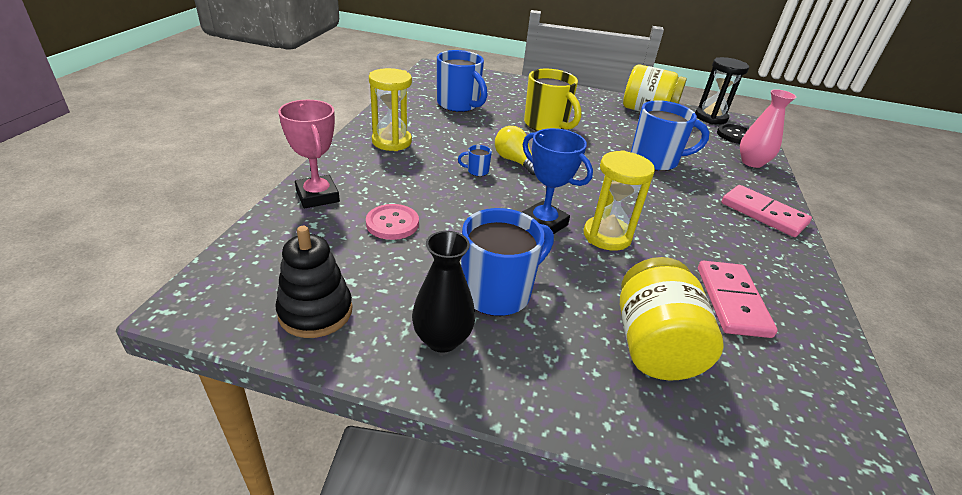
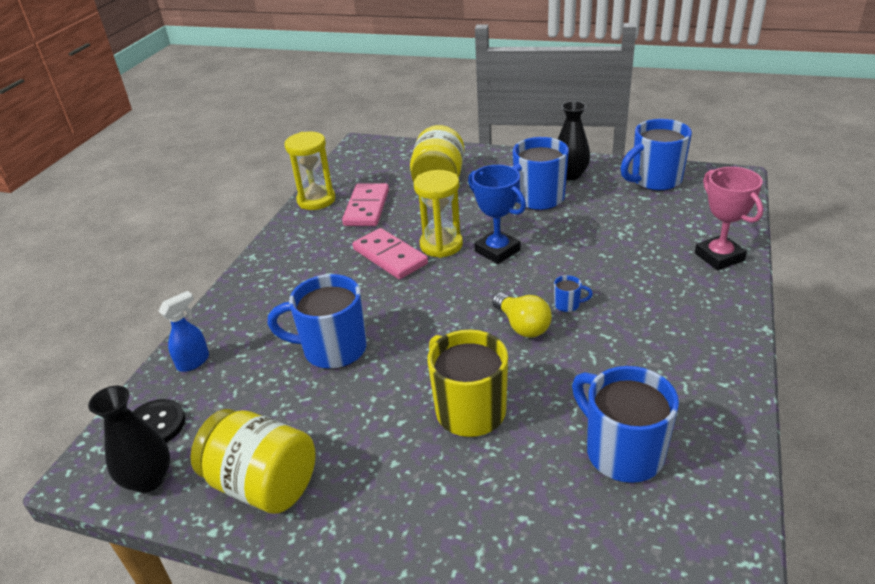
camera: 170 degrees left, 0 degrees up
black stacking toy [276,226,353,338] -> blue mug [620,119,692,191]
pink button [366,204,419,240] -> none
yellow hourglass [369,68,412,151] -> yellow hourglass moved to [285,132,336,210]
black hourglass [695,57,749,125] -> black vase [88,386,170,493]
pink domino [721,185,812,237] -> pink domino moved to [353,228,428,279]
pink vase [740,89,796,168] -> blue spray bottle [158,291,209,372]

